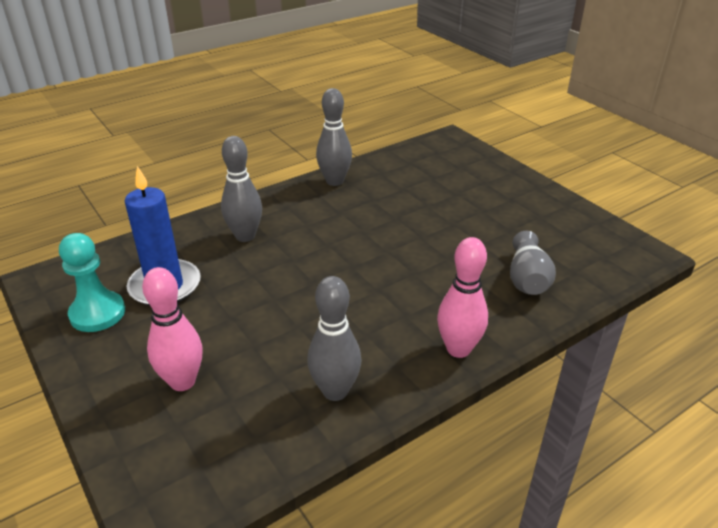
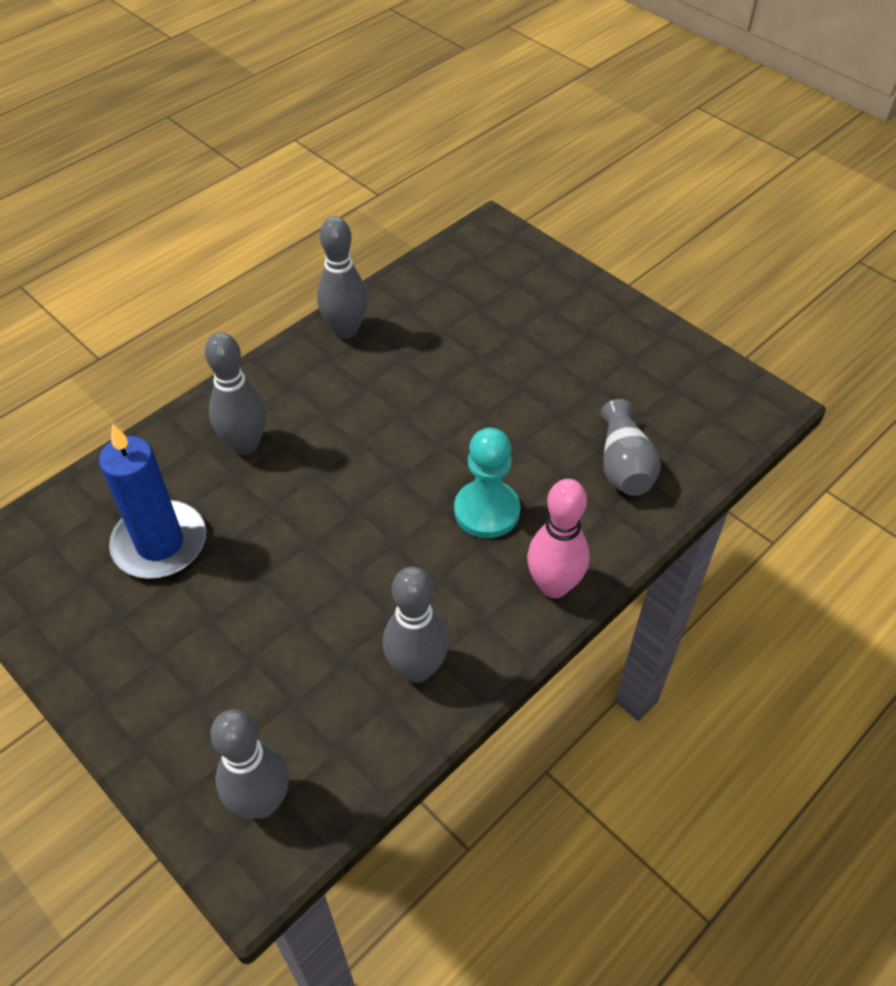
camera: 10 degrees left, 15 degrees up
turquoise pawn [59,233,125,332] -> turquoise pawn moved to [454,428,520,538]
pink bowling pin [142,267,203,391] -> none
none -> grey bowling pin [210,709,289,819]

